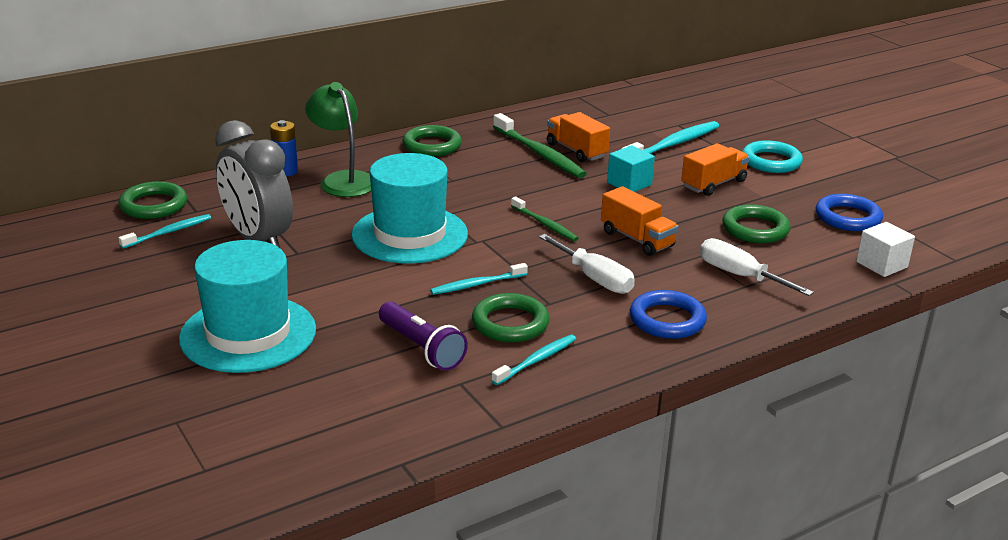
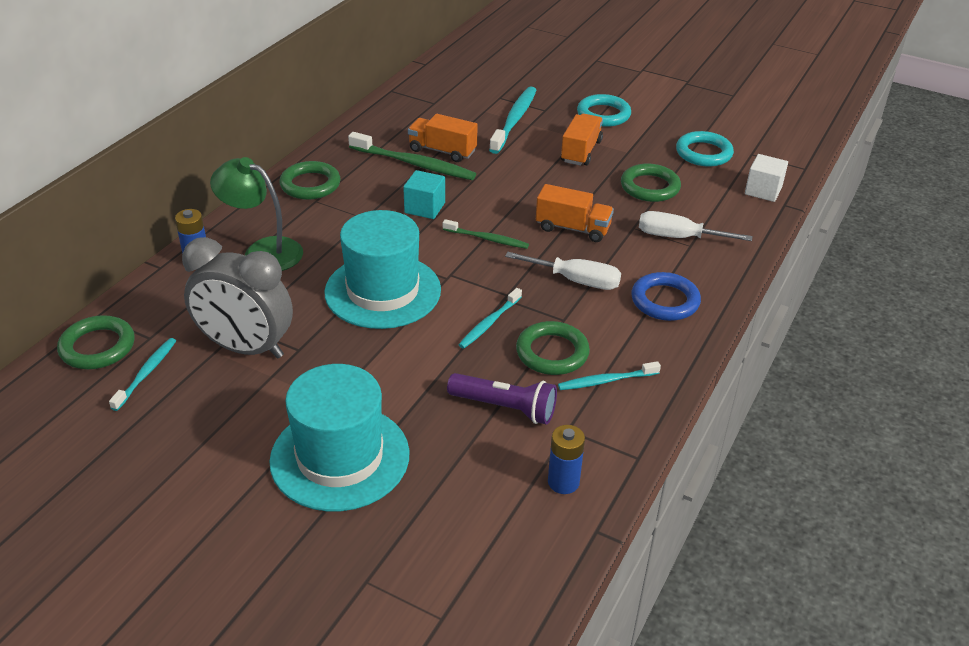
camera: 30 degrees left, 10 degrees up
turquoise toothbrush [491,335,576,385] -> turquoise toothbrush turned 120 degrees counterclockwise [558,361,661,390]
turquoise cube [607,146,655,192] -> turquoise cube moved to [403,170,445,219]
blue ring [816,194,883,231] -> turquoise ring [676,131,734,167]
none -> blue battery [548,425,585,494]

